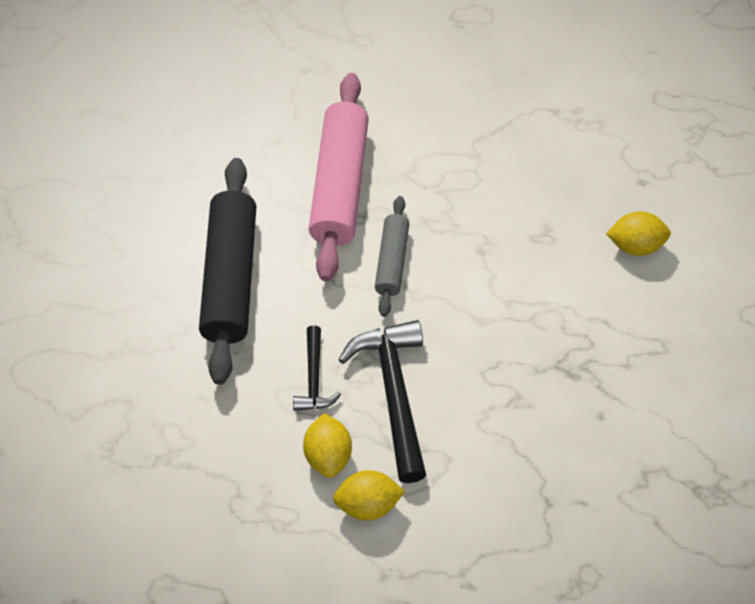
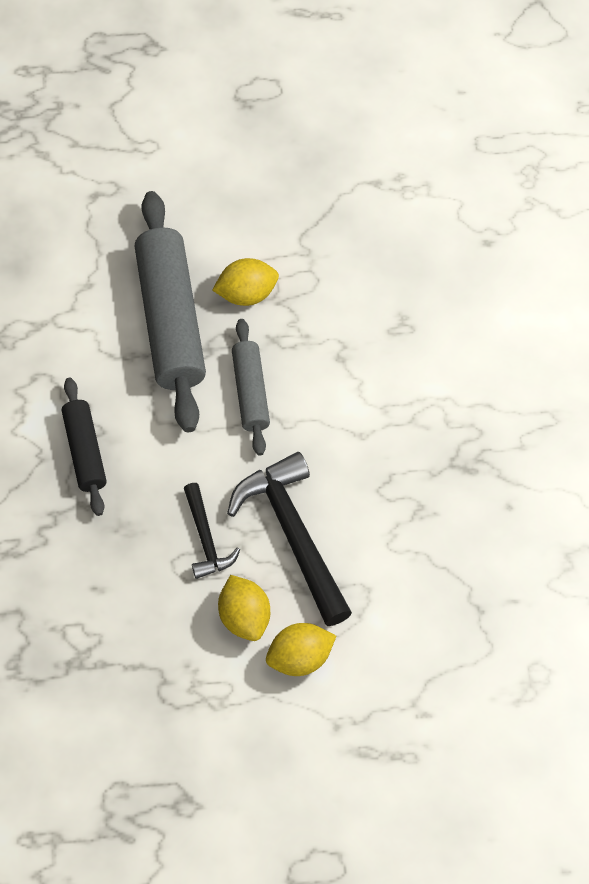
camera: 15 degrees left, 5 degrees up
black rolling pin [199,158,256,385] -> black rolling pin [62,378,106,516], size x0.55
pink rolling pin [309,73,369,281] -> grey rolling pin [135,191,206,432]
yellow lemon [606,211,671,256] -> yellow lemon moved to [212,258,279,306]

